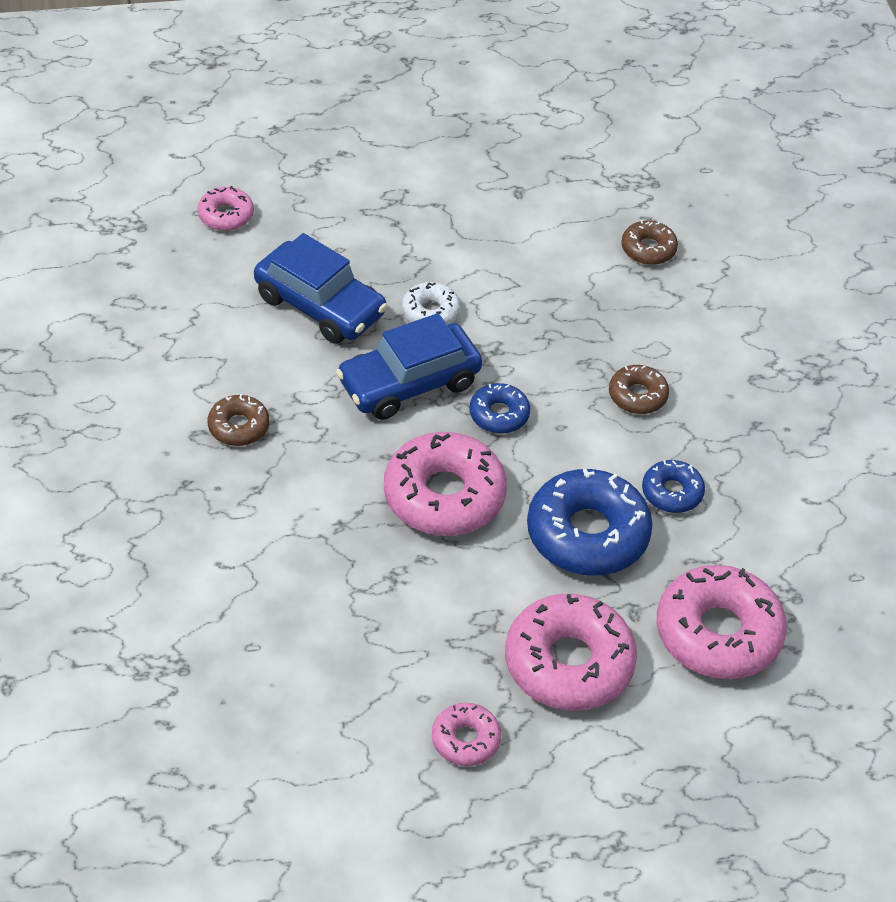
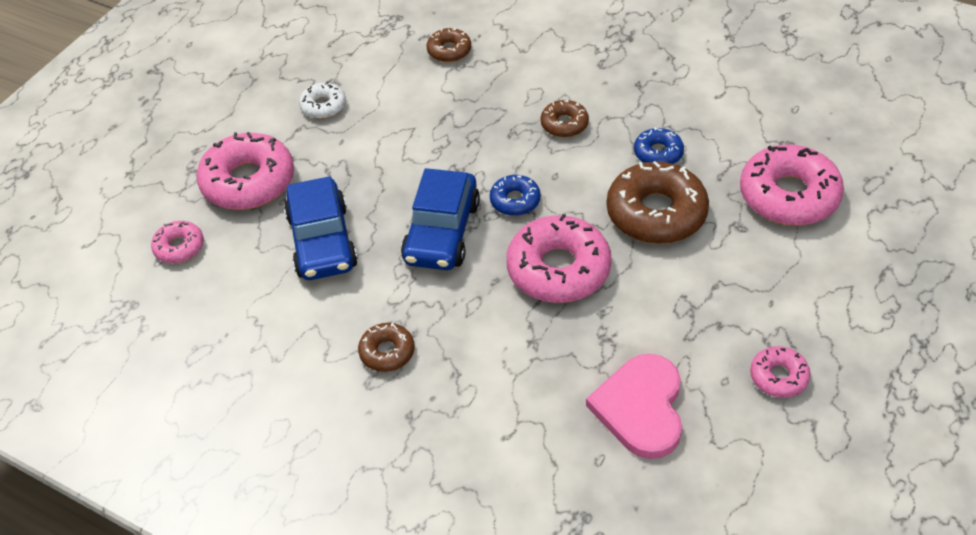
camera: 45 degrees left, 0 degrees up
blue car [254,233,388,344] -> blue car turned 90 degrees clockwise [284,176,358,280]
white donut [402,282,460,325] -> white donut moved to [299,82,346,119]
pink donut [505,594,637,711] -> pink donut moved to [196,132,294,210]
blue donut [527,469,653,576] -> brown donut [607,161,709,244]
none -> pink heart [586,354,682,459]

